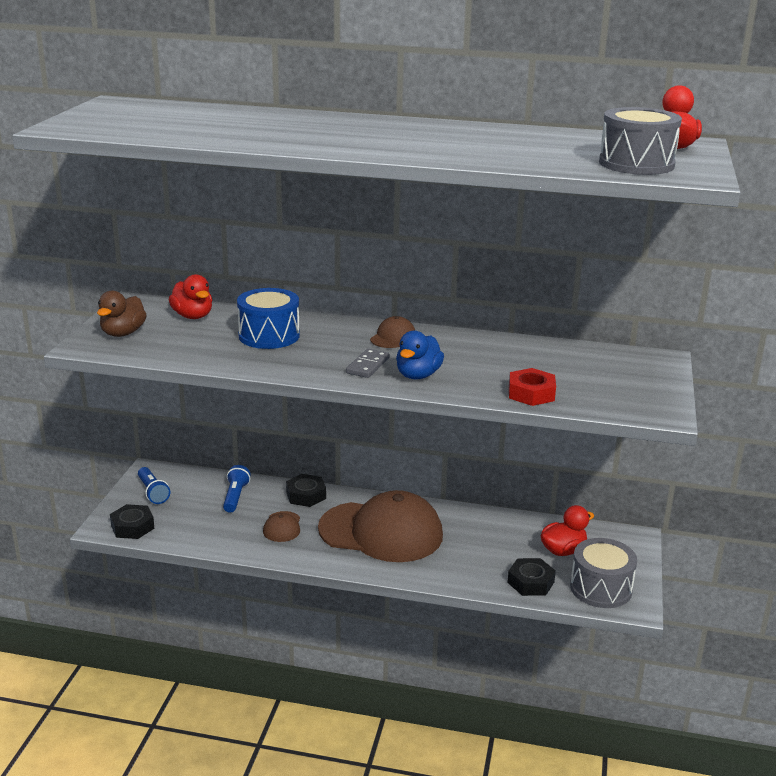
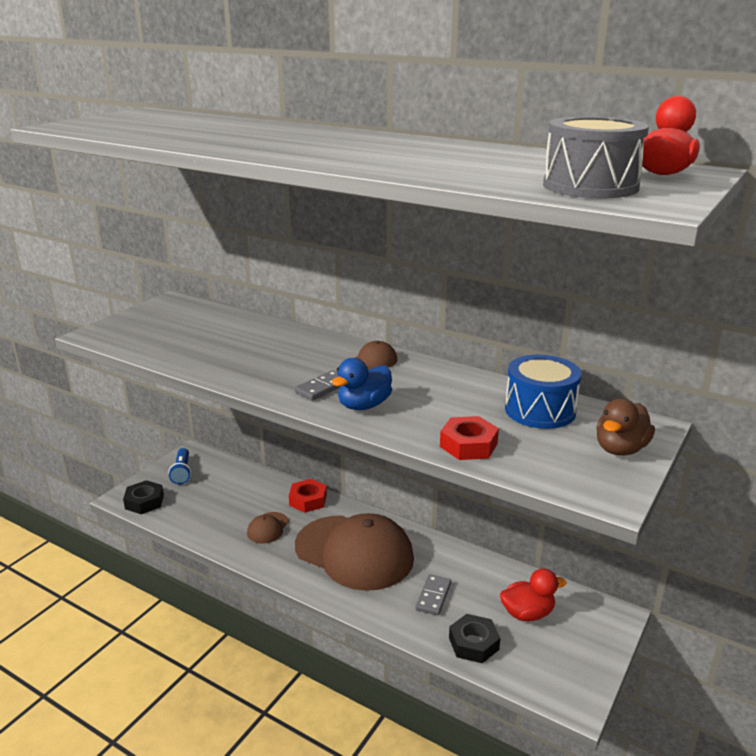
camera: 20 degrees right, 0 degrees up
brown duck [97,291,147,337] -> brown duck moved to [596,398,655,455]
red duck [169,274,212,319] -> none
blue flashlight [223,465,251,513] -> none
blue drum [237,288,300,349] -> blue drum moved to [505,354,582,429]
black nut [286,474,326,507] -> red nut [289,479,327,513]
grey drum [570,538,637,608] -> none
none -> grey domino [416,574,451,615]

